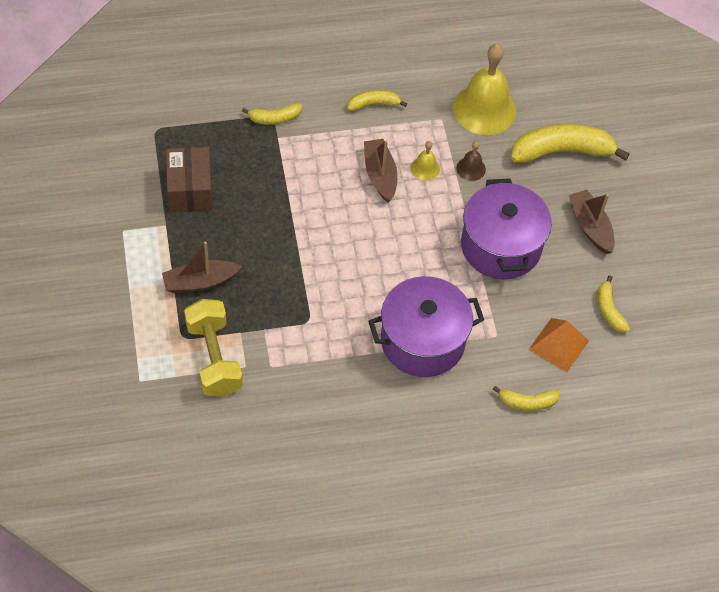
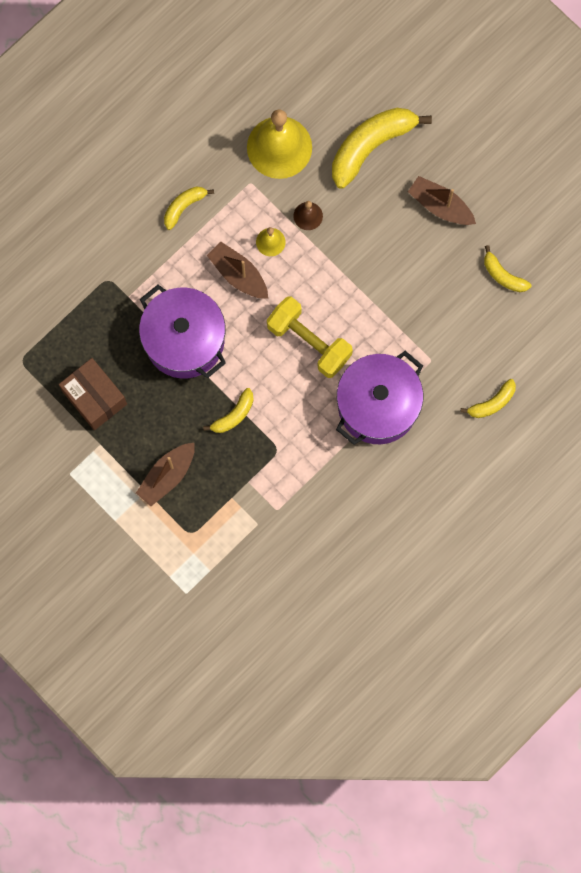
camera: 30 degrees left, 20 degrees up
yellow dumbbell [184,299,243,396] -> yellow dumbbell moved to [267,297,353,378]
yellow banana [242,103,302,125] -> yellow banana moved to [203,388,254,433]
purple pot [461,178,552,279] -> purple pot moved to [139,285,226,378]
orange pyramid [529,318,589,372] -> none

